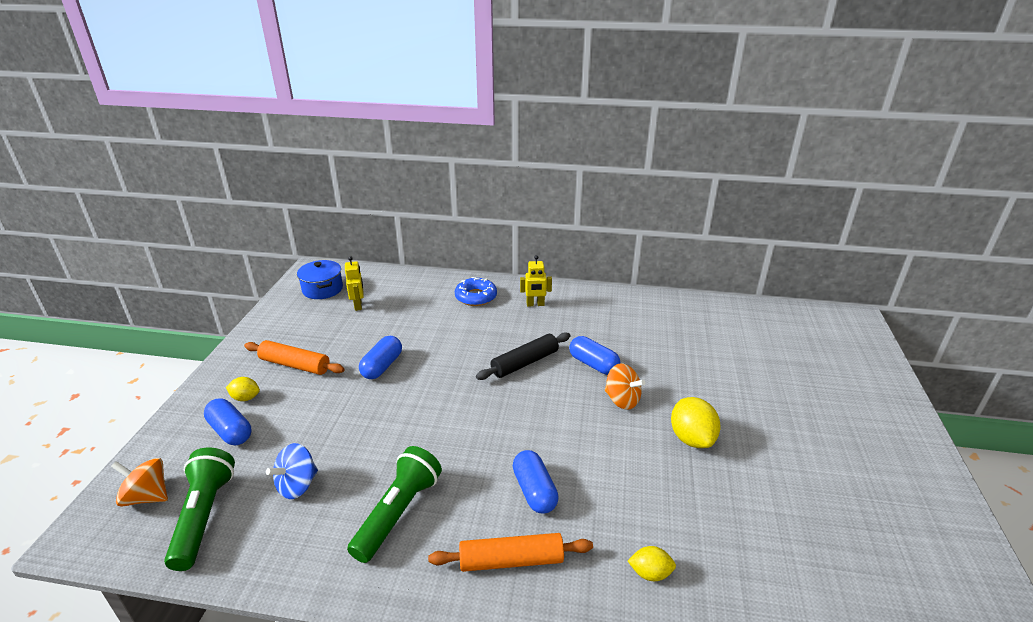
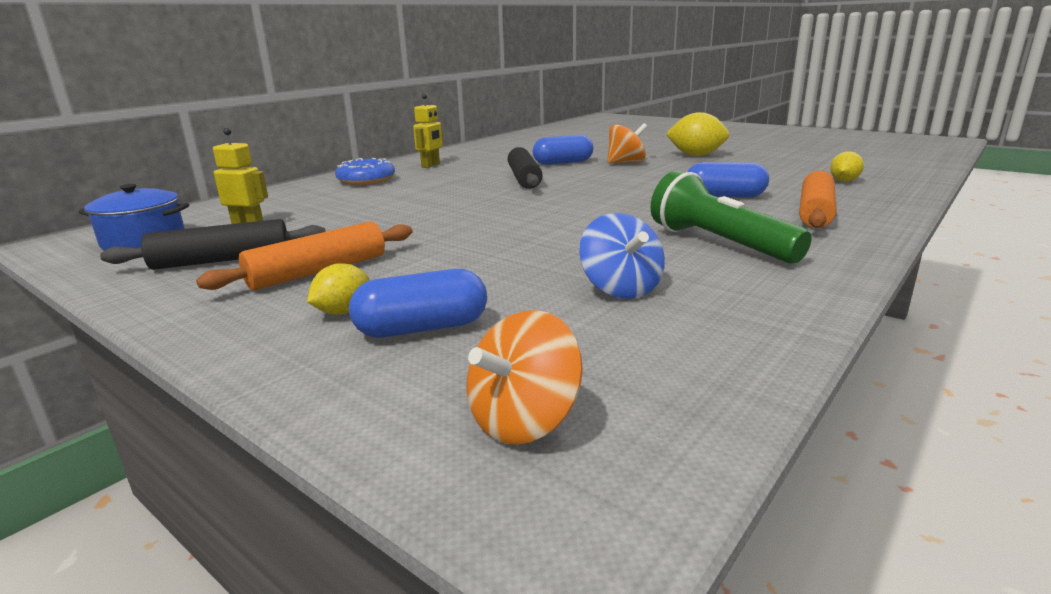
camera: 60 degrees left, 10 degrees down
green flashlight [164,448,235,571] -> none
blue capsule [359,336,402,379] -> none
none -> black rolling pin [100,219,326,270]

